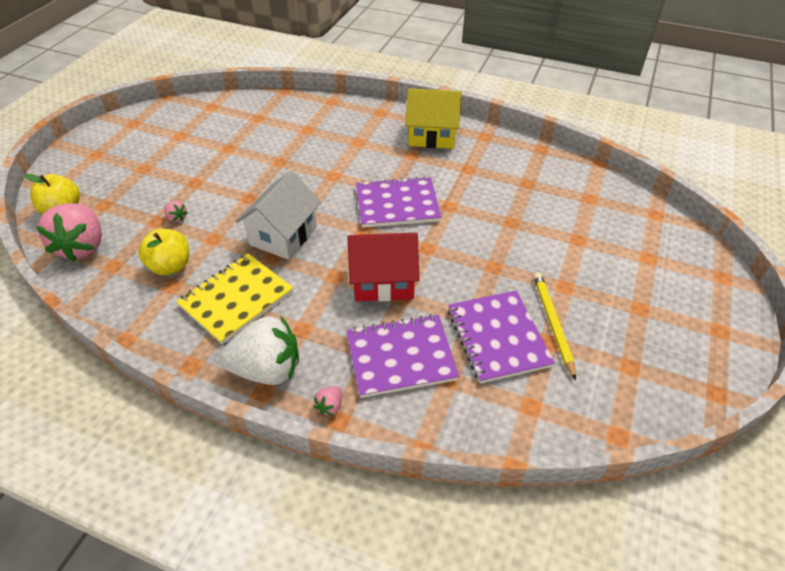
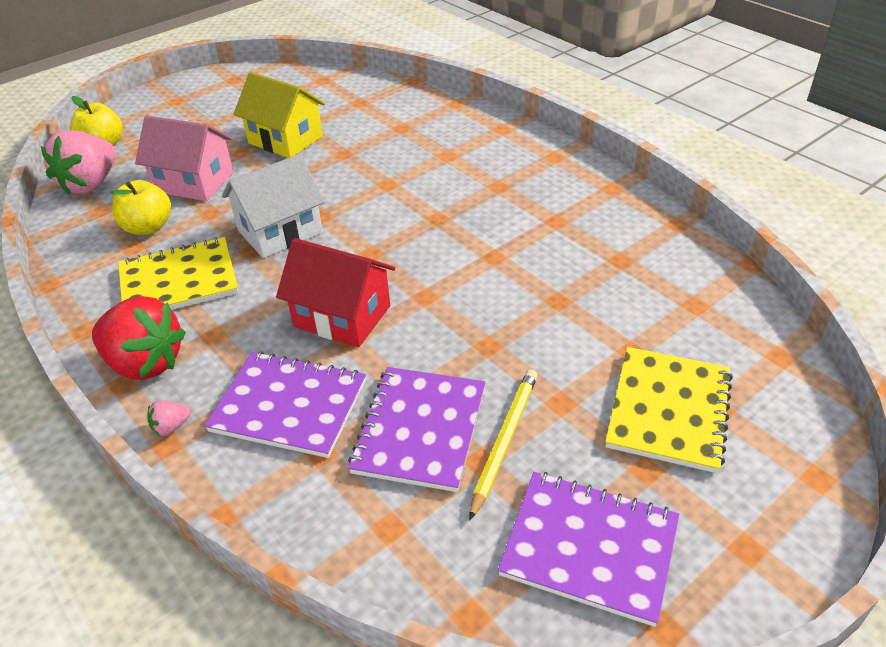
camera: 30 degrees right, 5 degrees down
pink strawberry [165,201,188,222] -> pink house [135,116,234,201]
white strawberry [219,316,299,385] -> red strawberry [92,296,186,380]
purple notebook [356,176,441,228] -> purple notebook moved to [498,472,679,627]
yellow house [405,88,462,149] -> yellow house moved to [233,72,325,158]
none -> yellow notebook [605,347,733,473]

